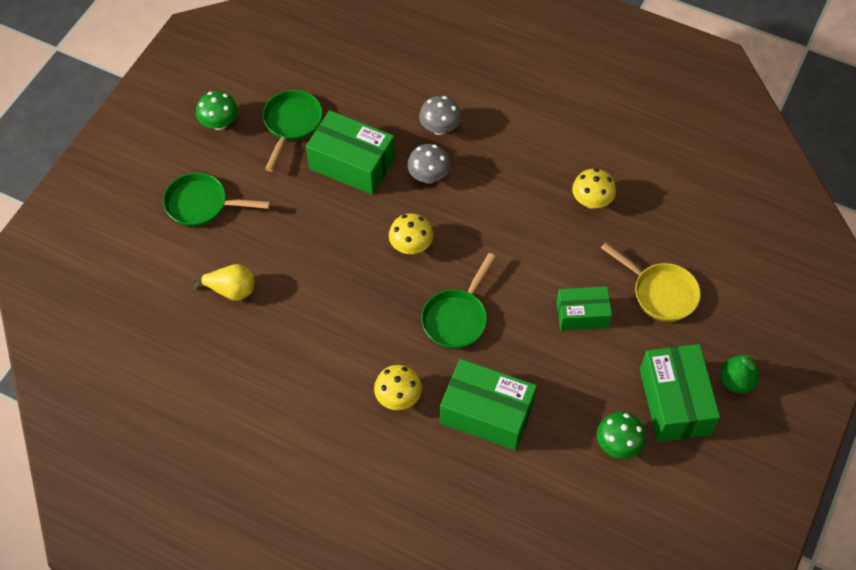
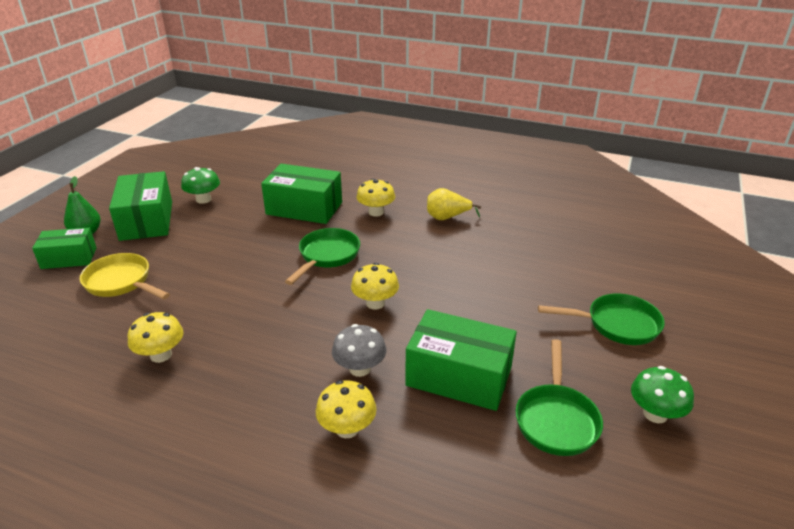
camera: 175 degrees right, 25 degrees down
yellow pear [192,264,254,301] -> yellow pear moved to [427,188,481,220]
grey mushroom [419,96,461,135] -> yellow mushroom [316,380,377,438]
green box [557,286,612,331] -> green box moved to [32,228,97,269]

